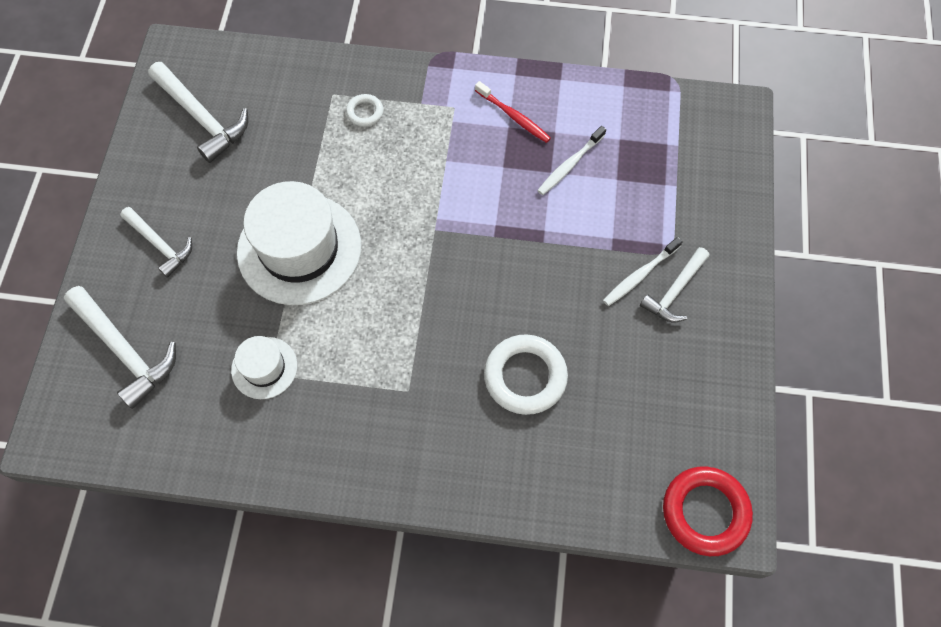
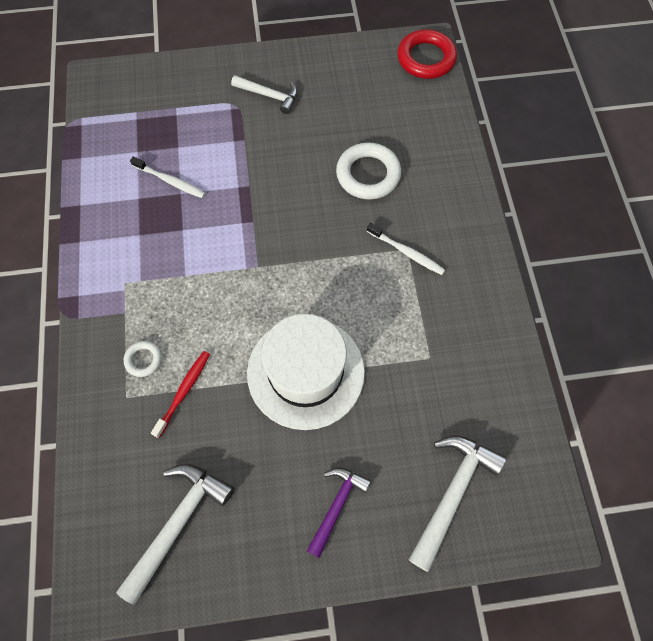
camera: 105 degrees left, 0 degrees up
white hammer [120,207,192,278] -> purple hammer [307,467,371,558]
white hat [231,336,297,399] -> none
red toothbrush [475,81,551,143] -> red toothbrush moved to [151,351,210,438]
white toothbrush [603,237,683,306] -> white toothbrush moved to [367,223,445,275]

